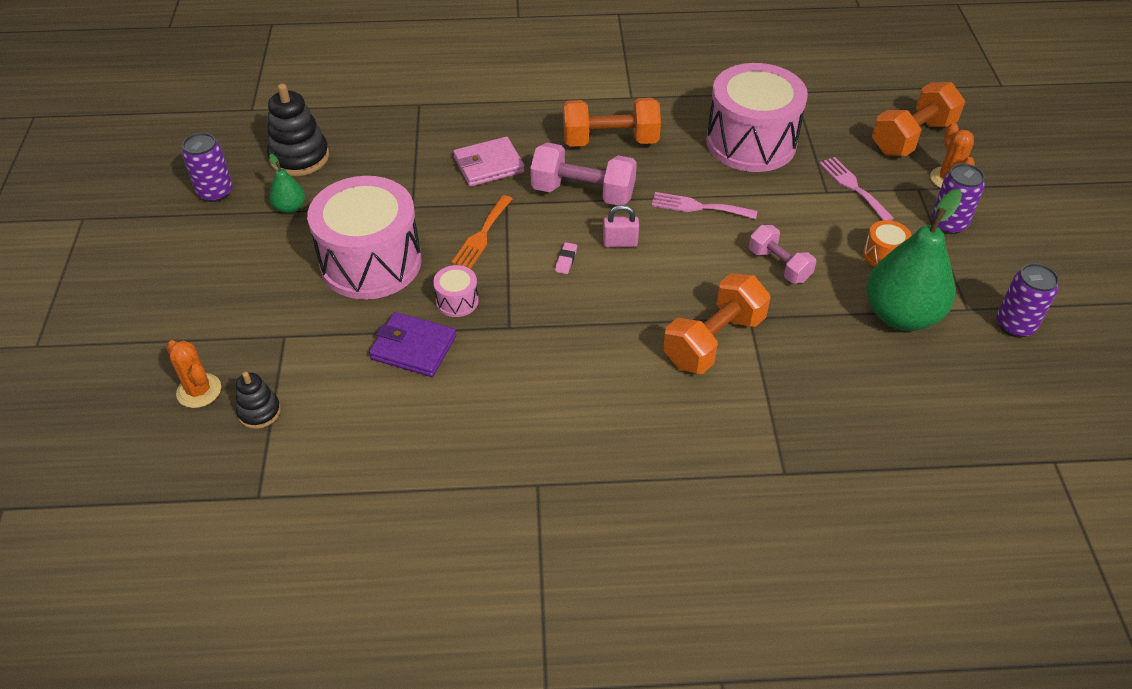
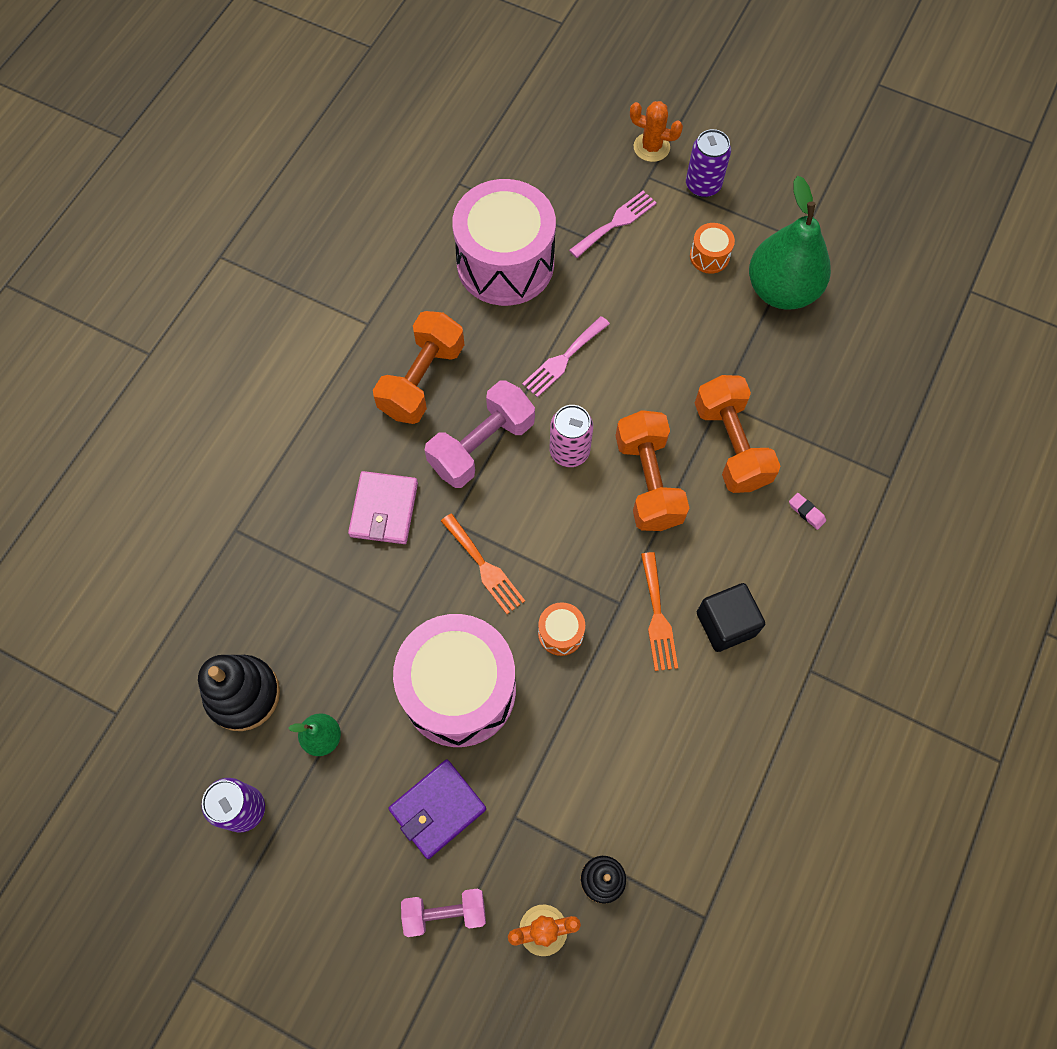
camera: 60 degrees left, 20 degrees up
purple wallet [369,312,456,377] -> purple wallet moved to [388,759,486,859]
pink drum [433,265,479,317] -> orange drum [538,602,585,656]
pink eraser [555,242,577,274] -> pink eraser moved to [789,493,826,530]
pink padlock [603,205,639,247] -> pink can [550,405,593,467]
pink dumbbell [749,225,816,284] -> pink dumbbell moved to [401,888,486,937]
pink fork [819,157,894,220] -> pink fork turned 135 degrees clockwise [569,191,657,258]
orange dumbbell [872,82,965,156] -> orange dumbbell moved to [616,410,689,531]
purple can [996,263,1059,337] -> none
none -> orange fork [641,552,678,671]
none -> black cube [697,583,765,652]

